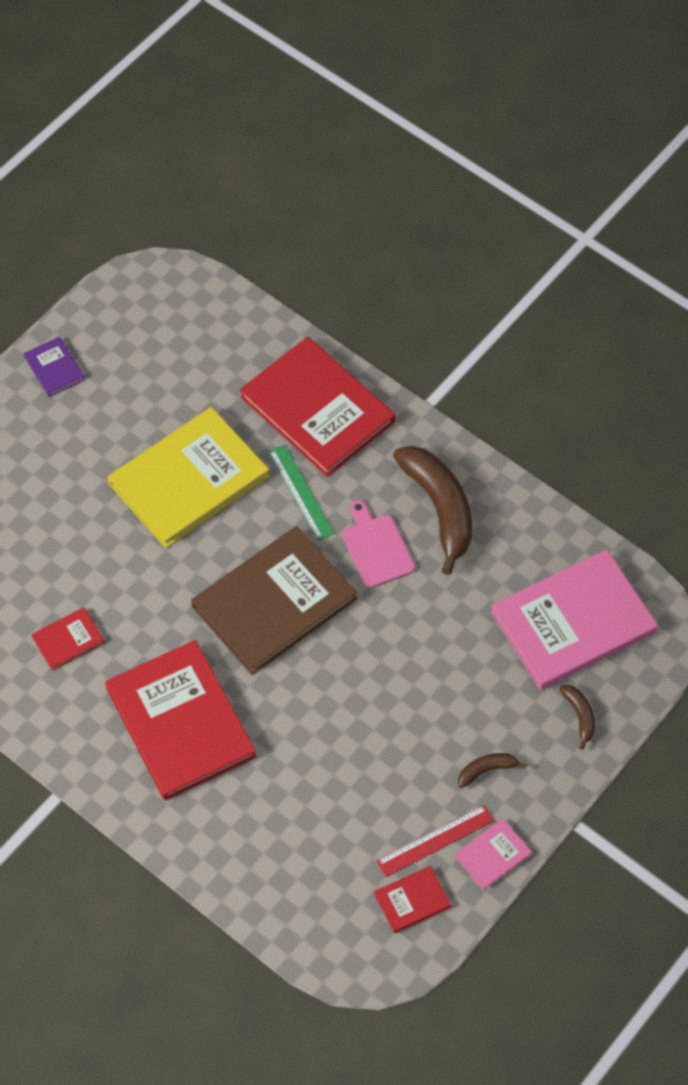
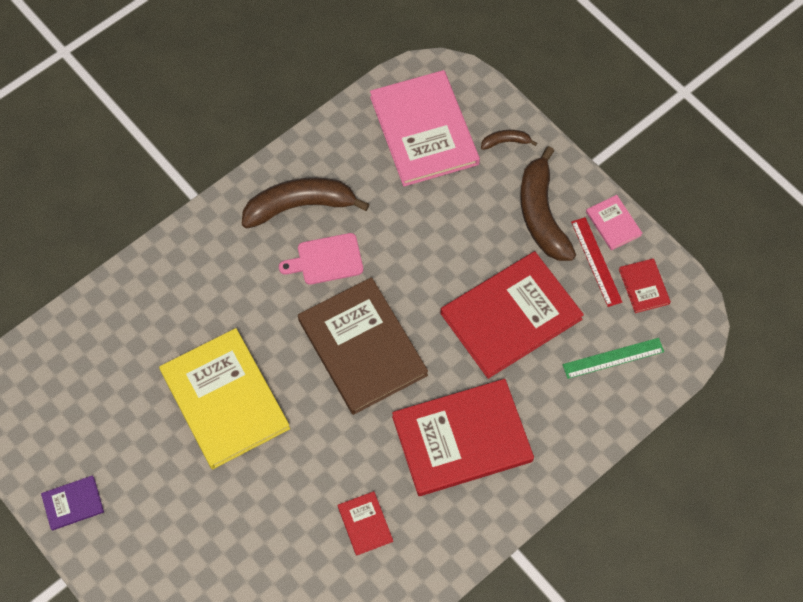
camera: 80 degrees left, 5 degrees up
red book [240,337,395,477] -> red book moved to [440,251,584,379]
green ruler [269,445,334,541] -> green ruler moved to [562,338,664,379]
brown banana [458,753,527,788] -> brown banana [520,146,576,261], size x2.20

